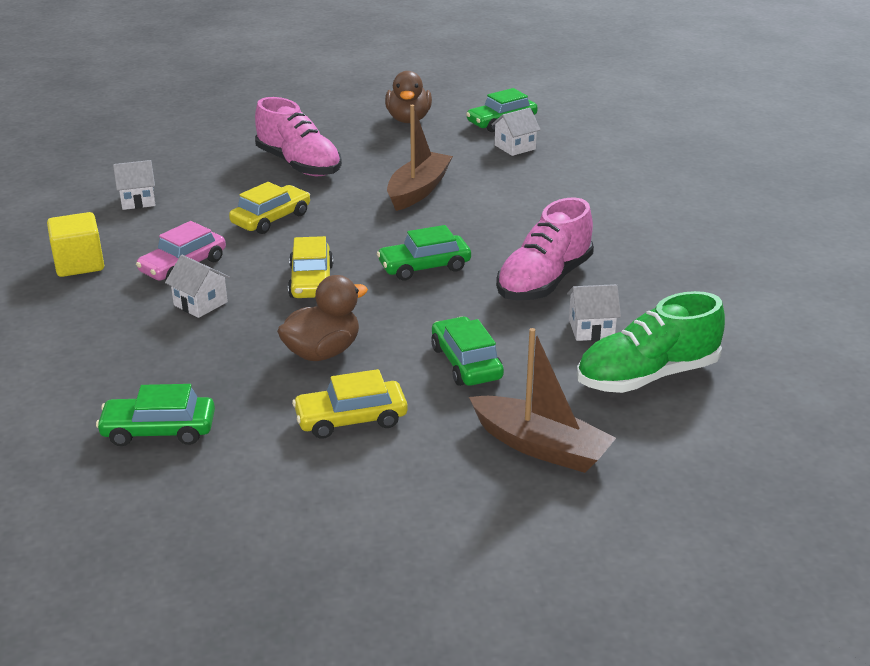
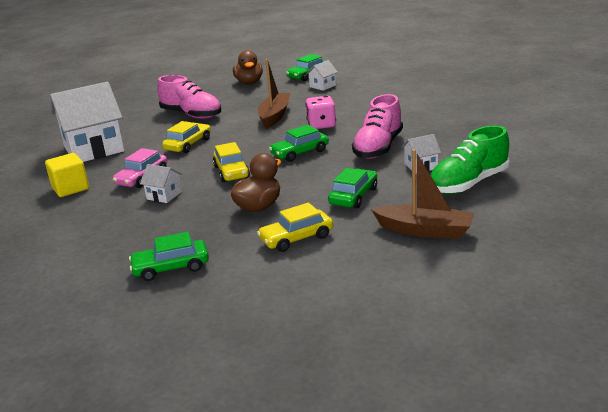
camera: 10 degrees left, 5 degrees down
white house [113,160,156,210] -> white house [50,82,125,162], size x2.29
green car [431,317,504,386] -> green car turned 60 degrees clockwise [328,168,377,208]
none -> pink dice [305,96,336,129]

